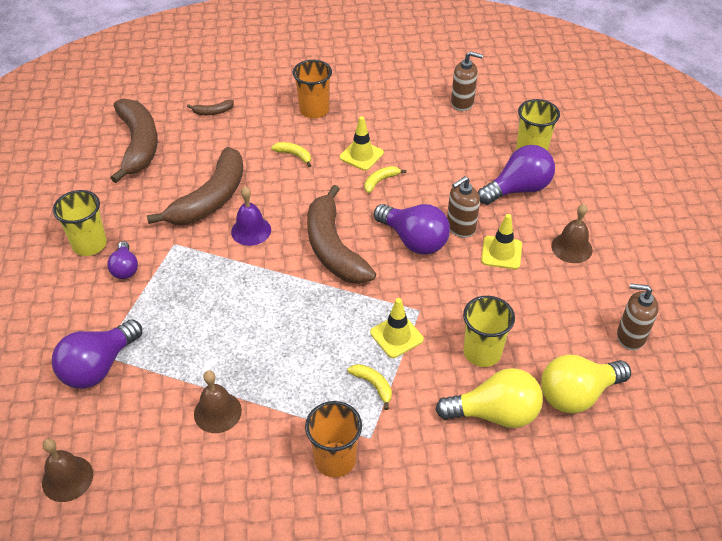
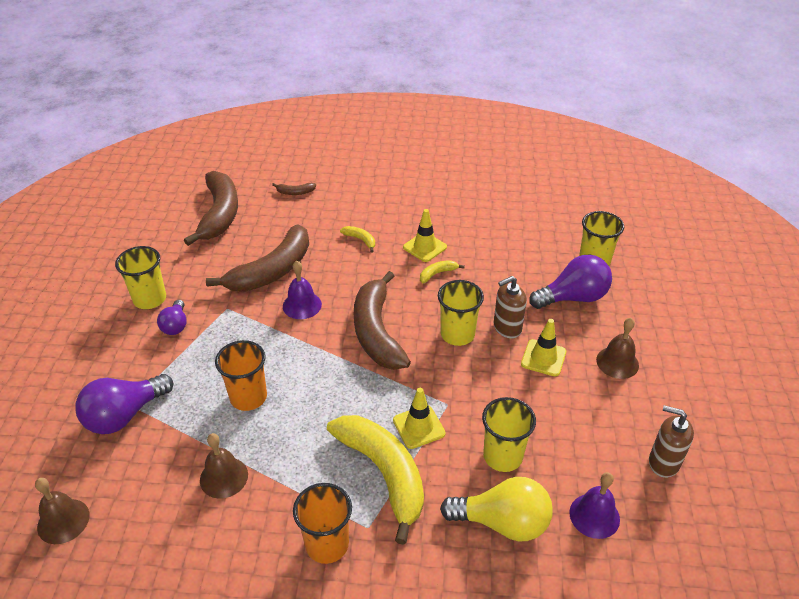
camera: 10 degrees right, 5 degrees down
orange cup [293,60,332,118] -> orange cup moved to [215,340,267,411]
yellow banana [347,364,392,410] -> yellow banana [327,415,424,545], size x2.45
purple light bulb [374,204,450,255] -> yellow cup [438,280,484,346]
brown soap dispenser [451,51,483,111] -> none
yellow light bulb [541,354,631,414] -> purple bell [569,472,620,539]

